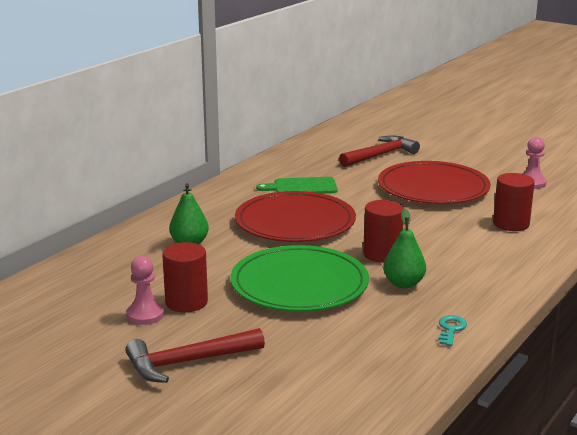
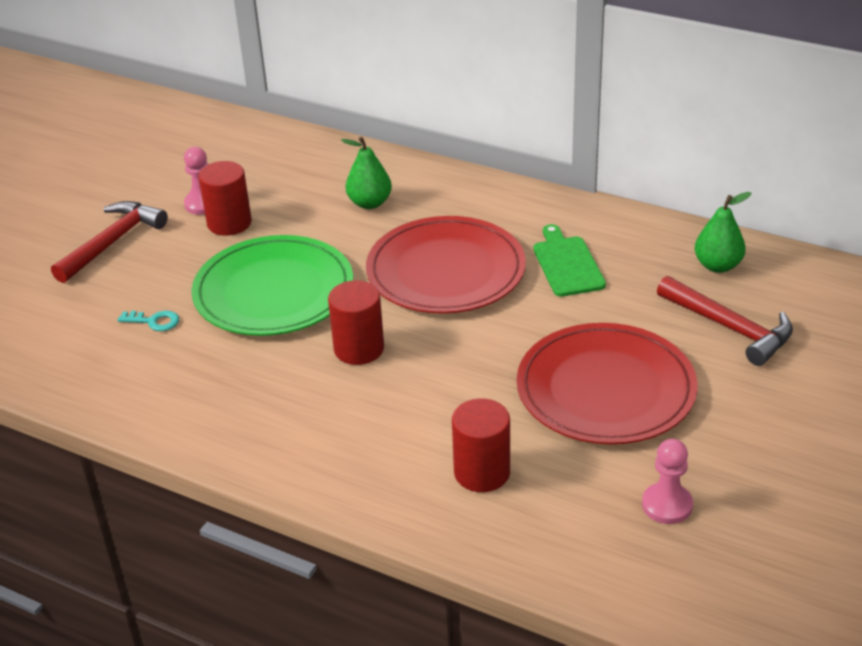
camera: 85 degrees right, 15 degrees up
red hammer [125,328,265,383] -> red hammer turned 60 degrees clockwise [51,201,168,283]
green pear [383,209,426,288] -> green pear moved to [695,192,751,273]
turquoise key [438,315,467,346] -> turquoise key moved to [118,311,179,331]

